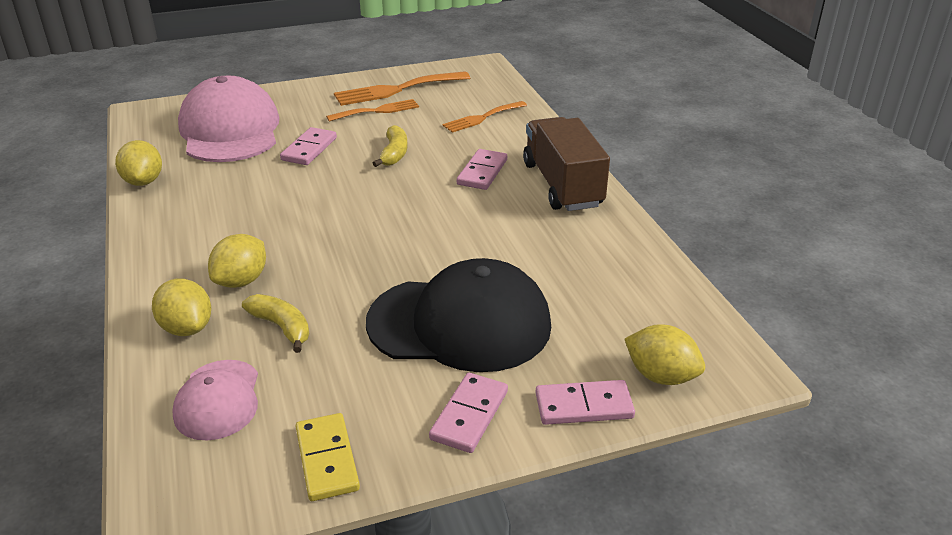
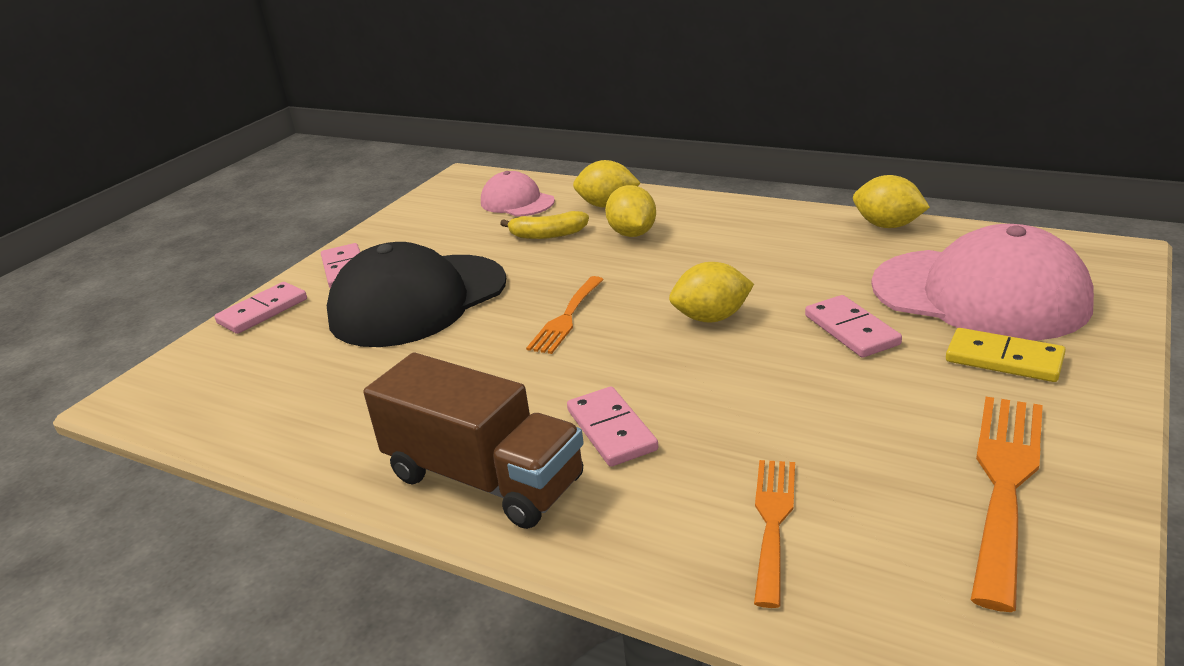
camera: 140 degrees right, 5 degrees down
yellow domino [296,413,360,501] -> yellow domino moved to [946,328,1066,382]
orange fork [326,99,419,122] -> orange fork moved to [526,276,604,354]
yellow banana [373,125,408,167] -> none
yellow lemon [625,324,705,385] -> yellow lemon moved to [669,262,754,323]

